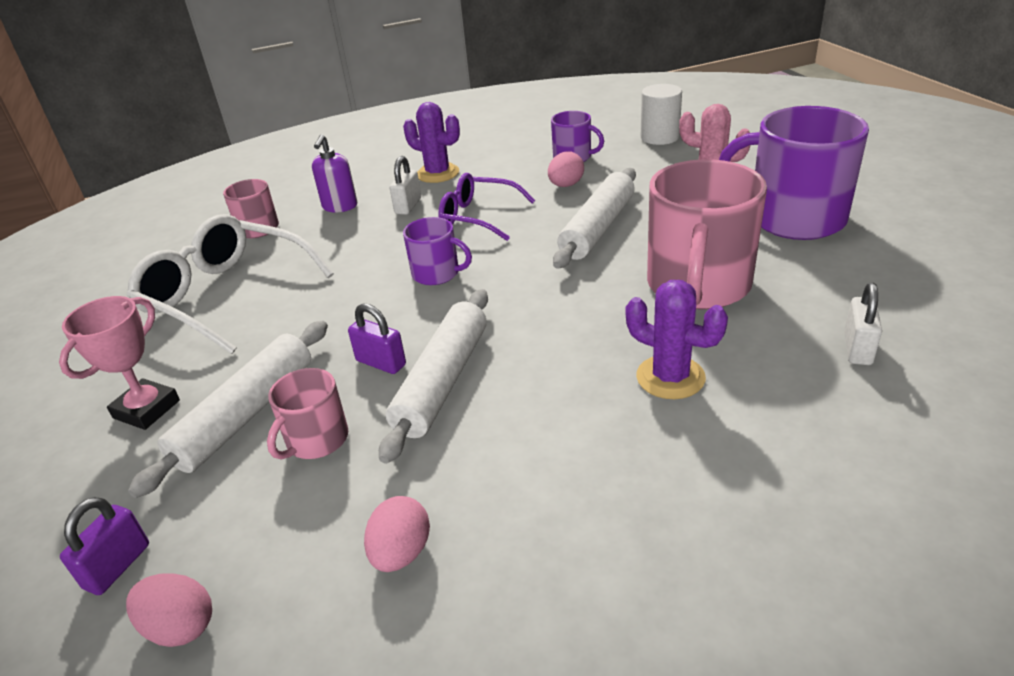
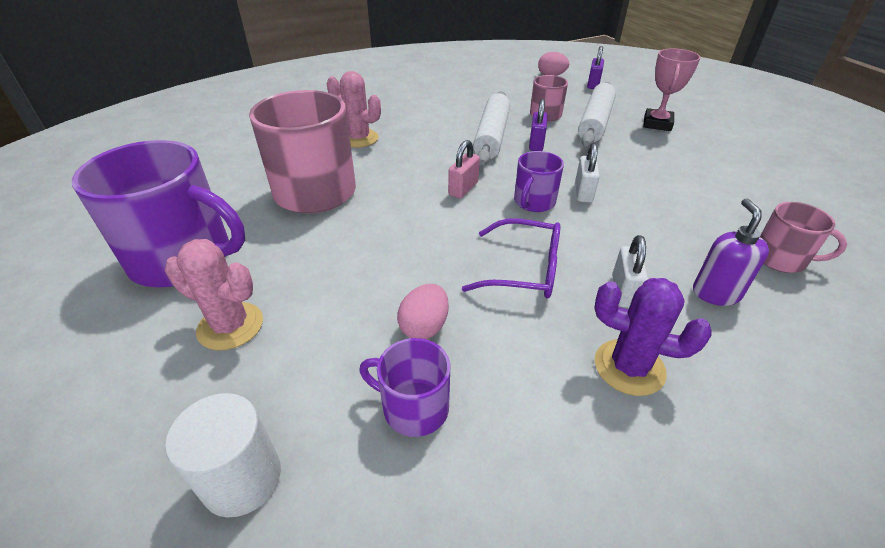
camera: 170 degrees right, 5 degrees up
white glasses [127,214,334,354] -> none
purple padlock [348,304,406,374] -> purple padlock turned 75 degrees clockwise [529,99,547,151]
pink egg [364,496,430,572] -> none
purple mug [403,217,472,285] -> purple mug turned 75 degrees counterclockwise [514,151,564,212]
white rolling pin [553,168,636,268] -> none
purple cactus [626,280,728,399] -> pink cactus [327,71,381,148]
white padlock [844,283,882,365] -> white padlock moved to [575,143,599,203]
none -> pink padlock [448,140,480,198]

